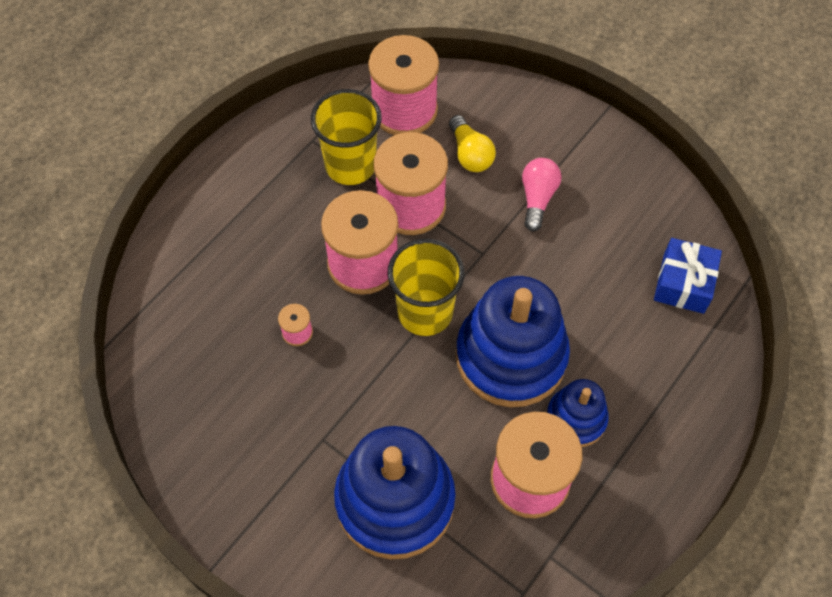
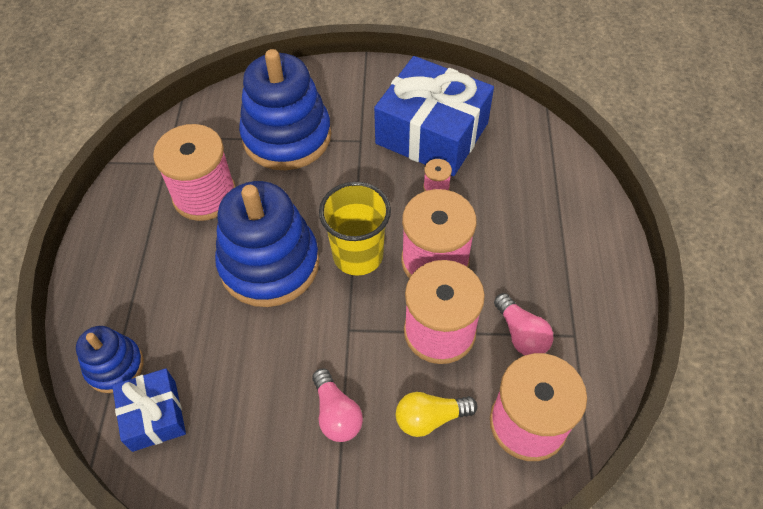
camera: 145 degrees right, 5 degrees down
yellow cup [311,89,382,185] -> pink light bulb [494,293,553,356]
yellow light bulb [449,115,496,172] -> yellow light bulb turned 45 degrees counterclockwise [396,392,477,437]
blue stacking toy [546,379,609,447] -> blue stacking toy moved to [76,326,144,393]
none -> blue gift [374,56,494,176]

